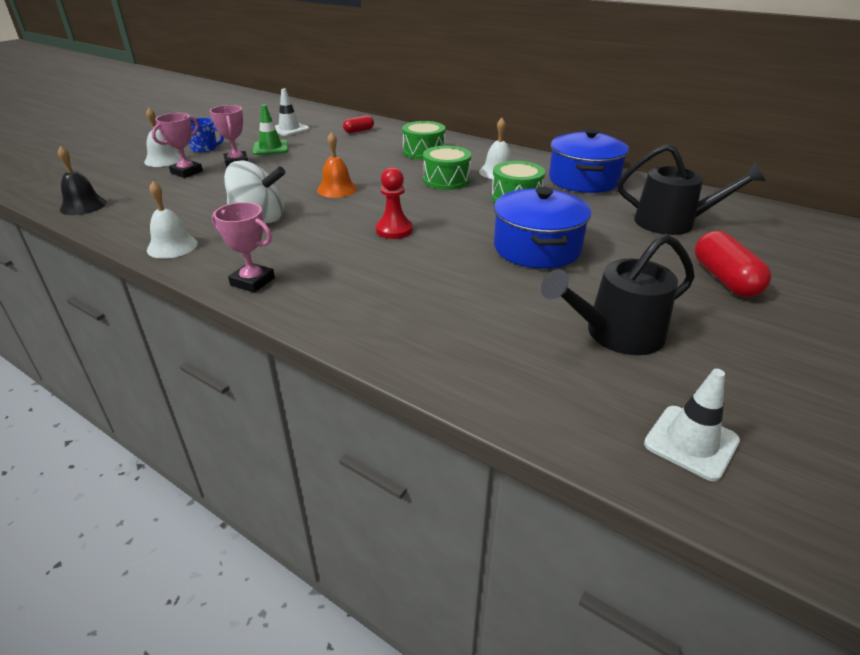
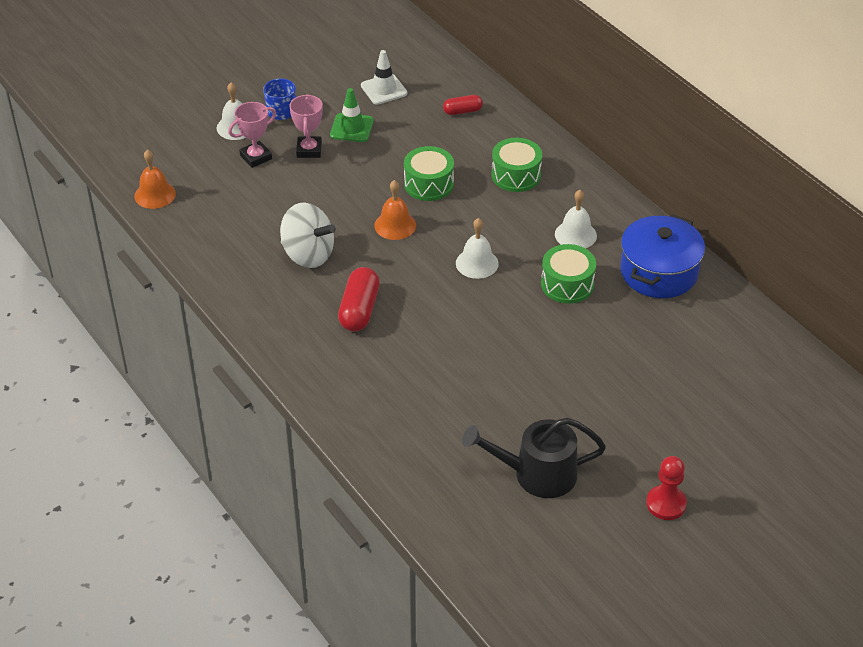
camera: 20 degrees right, 10 degrees up
black bell [58,146,107,215] -> orange bell [134,150,176,209]
white bell [147,181,198,259] -> white bell moved to [456,218,499,279]
pink trophy [212,202,275,293] -> none
red pawn [376,167,413,239] -> red pawn moved to [646,456,687,520]
green drum [423,146,471,190] -> green drum moved to [404,146,454,201]
blue pot [494,187,591,269] -> none
black watering can [617,144,766,235] -> none
white traffic cone [644,369,740,481] -> none
red capsule [695,231,771,297] -> red capsule moved to [338,267,380,331]

